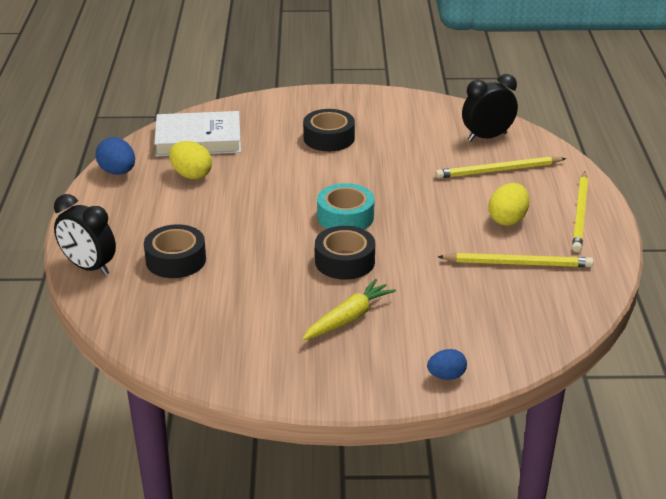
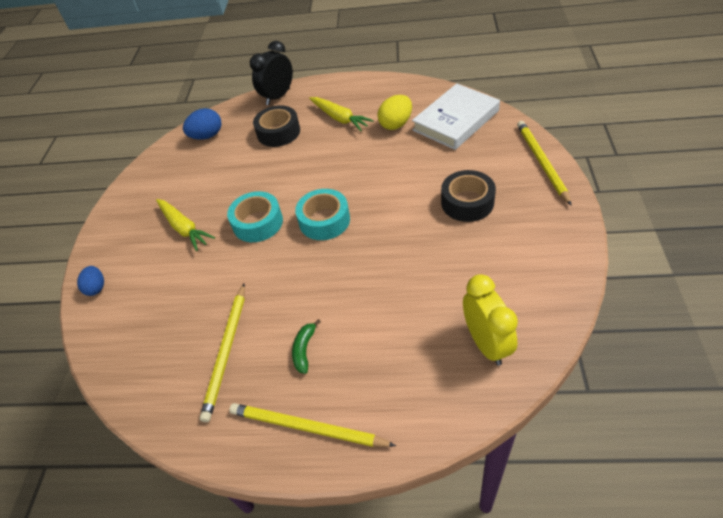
camera: 100 degrees right, 15 degrees up
blue egg [96,137,135,175] -> blue egg moved to [183,108,221,140]
white book [154,111,241,157] -> white book turned 45 degrees clockwise [412,84,500,150]
black tape [315,226,375,280] -> turquoise tape [227,191,283,242]
yellow pencil [435,156,566,179] -> yellow pencil moved to [517,121,572,206]
black clock [462,74,518,141] -> yellow clock [463,274,518,365]
yellow egg [489,183,529,226] -> green banana [292,319,321,374]
none -> yellow carrot [309,97,374,131]

